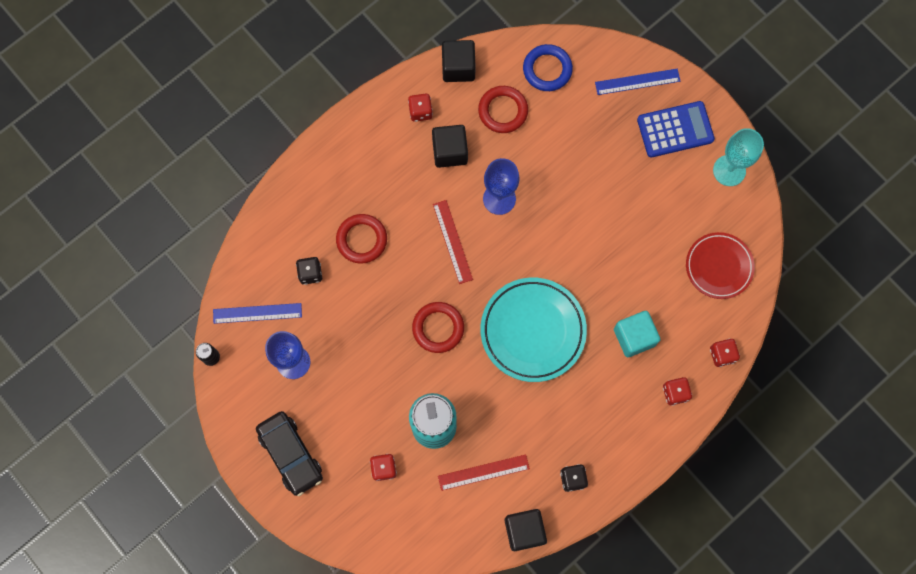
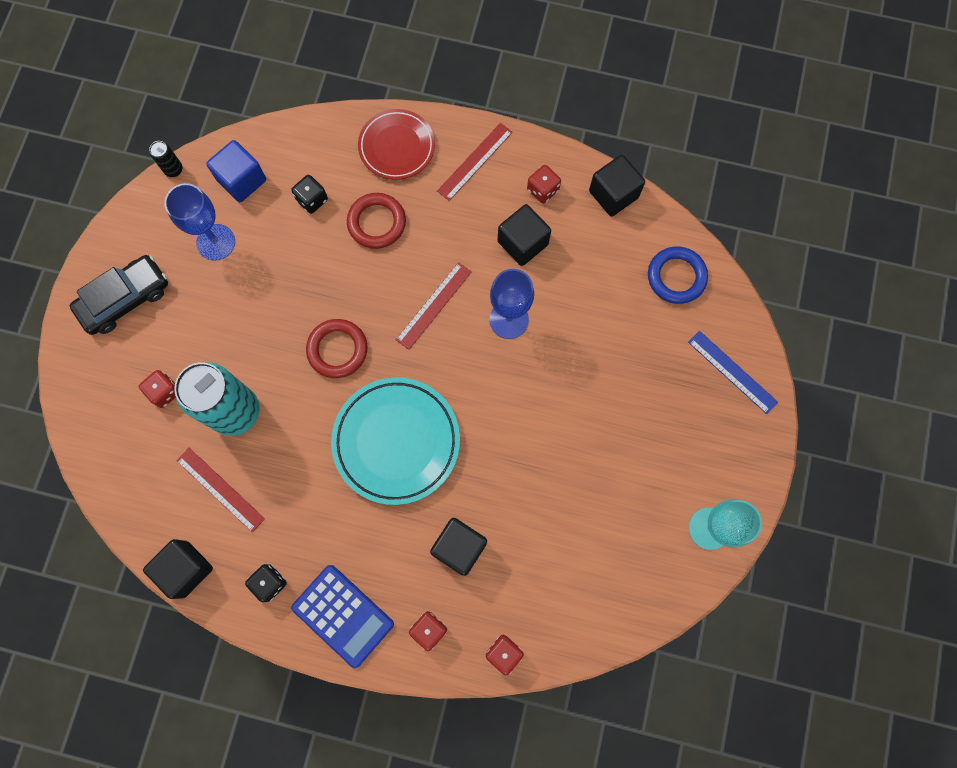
camera: 55 degrees right, 0 degrees up
blue ruler [213,303,302,324] -> blue cube [206,140,266,202]
black car [256,411,323,496] -> black car turned 150 degrees counterclockwise [70,255,168,335]
red ring [478,86,528,133] -> none
turquoise cube [614,311,660,357] -> black cube [430,518,487,576]
blue calculator [637,101,715,157] -> blue calculator moved to [291,565,394,668]
red plate [686,232,755,299] -> red plate moved to [358,109,435,180]
none -> red ruler [437,123,513,201]

